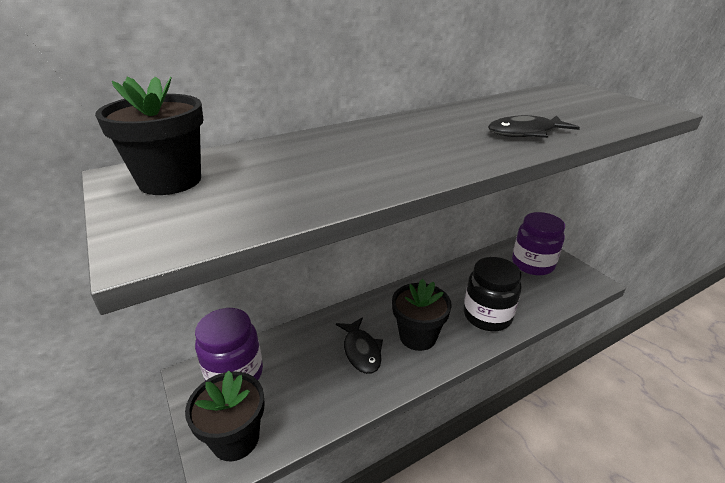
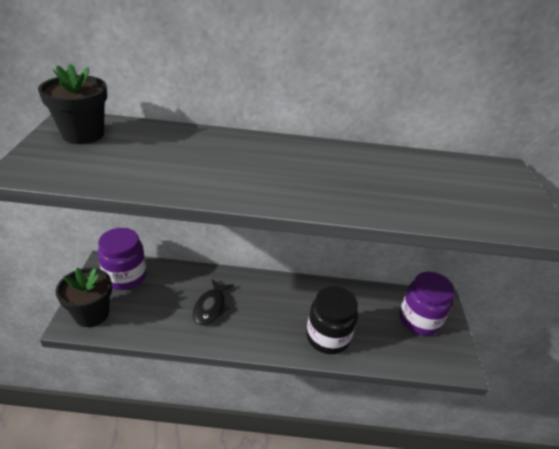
camera: 30 degrees right, 5 degrees up
black flower pot [392,279,452,351] -> none
black fish [488,115,580,138] -> none

